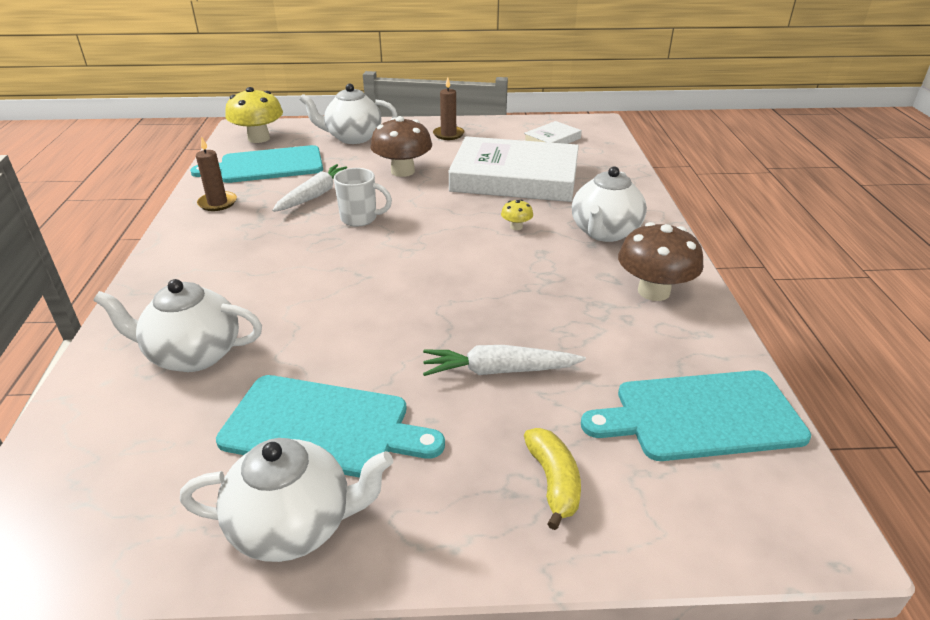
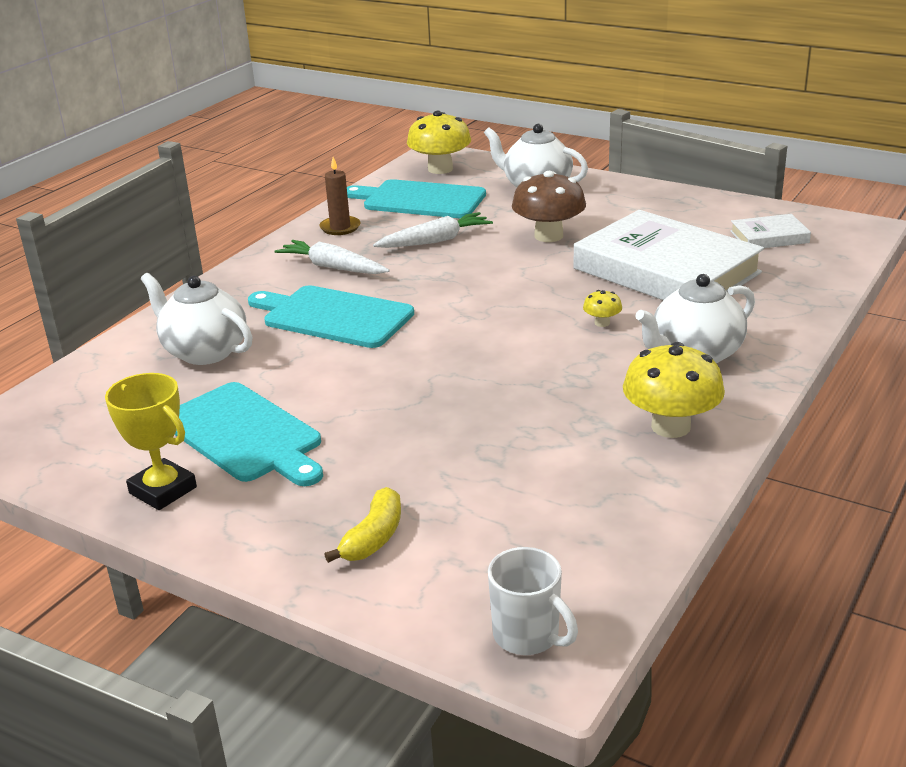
camera: 35 degrees right, 5 degrees down
white teapot [180,438,393,562] -> yellow trophy [105,373,197,510]
white mug [334,168,392,227] -> white mug moved to [488,547,578,655]
white carrot [423,345,586,376] -> white carrot moved to [275,240,390,274]
brown candle [433,77,464,140] -> none
turquoise cutting board [581,370,811,461] -> turquoise cutting board moved to [248,285,414,348]
brown mushroom [618,222,703,301] -> yellow mushroom [623,342,725,438]

